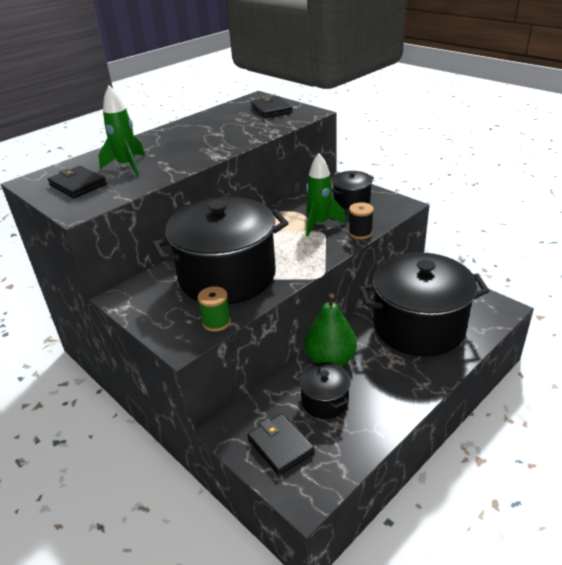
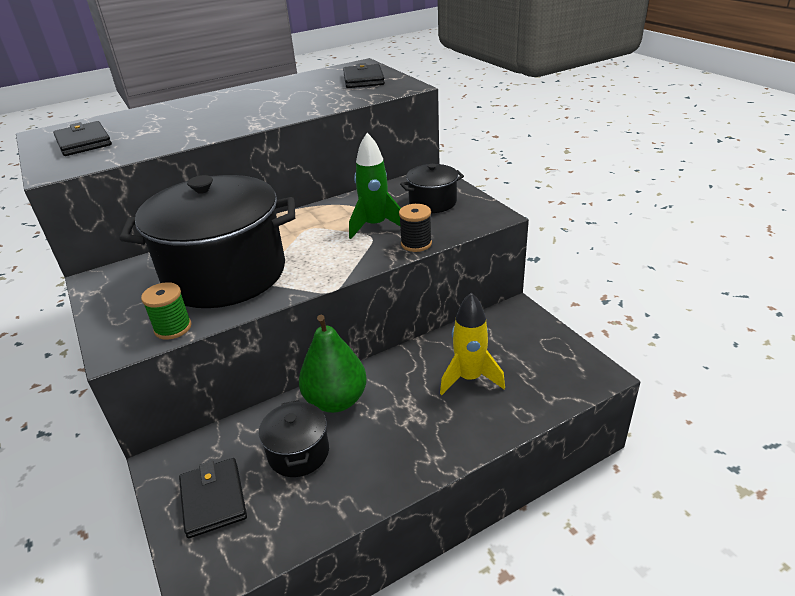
camera: 15 degrees right, 0 degrees up
green rocket [98,86,145,176] -> none
black pot [359,252,489,357] -> yellow rocket [440,293,505,395]

